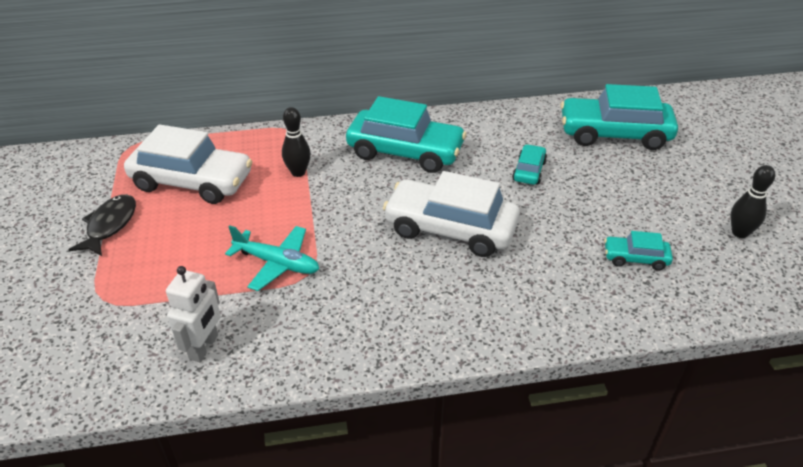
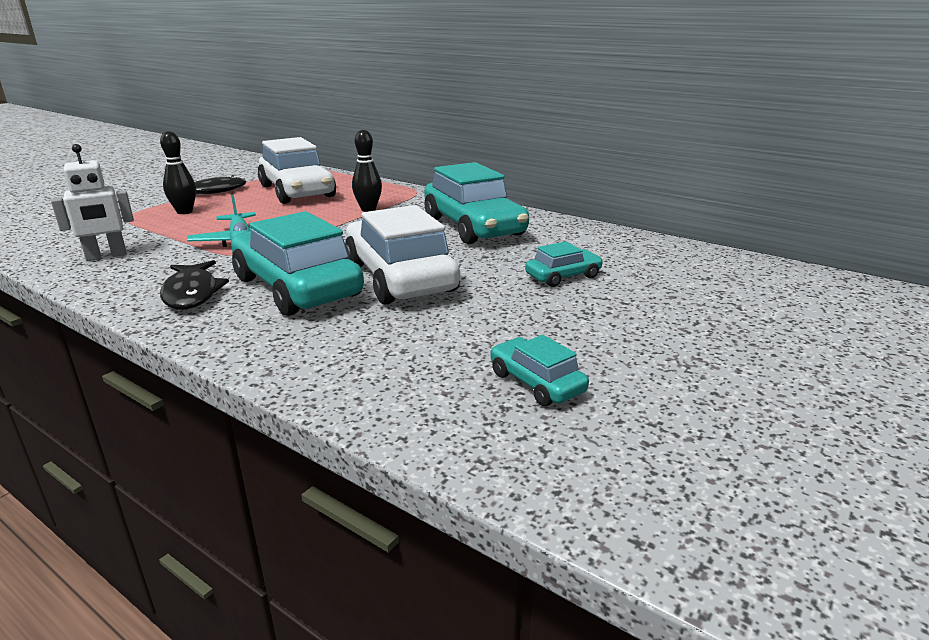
camera: 45 degrees right, 15 degrees down
turquoise car [560,84,678,150] -> turquoise car moved to [231,211,364,316]
black bowling pin [731,165,775,238] -> black bowling pin moved to [160,131,196,214]
none -> black fish [160,260,229,309]

